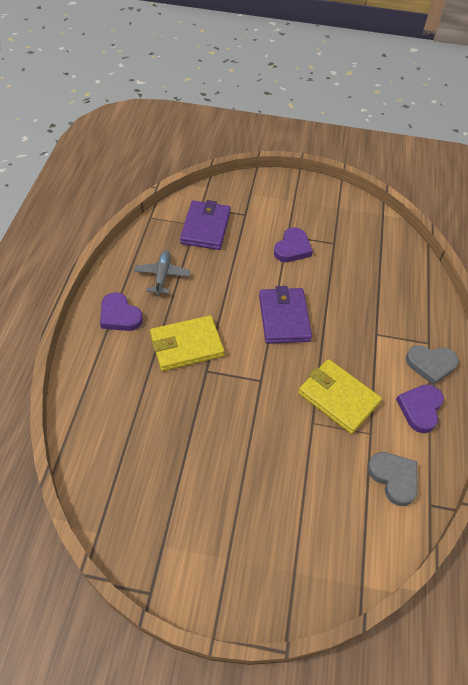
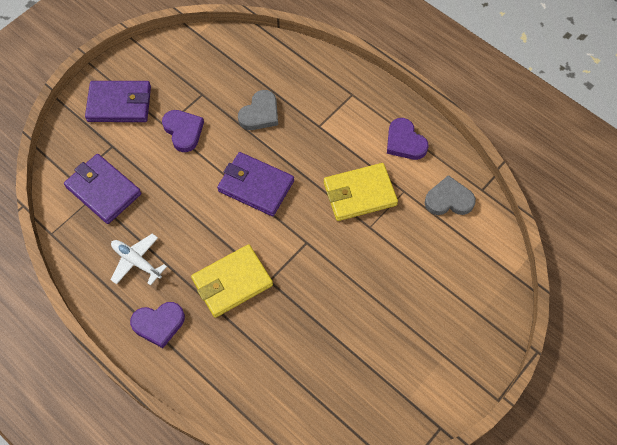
camera: 55 degrees left, 10 degrees up
grey plane [134,250,191,295] -> white plane [111,234,167,286]
yellow wallet [150,315,225,371] -> yellow wallet turned 45 degrees clockwise [191,244,273,318]
grey heart [406,345,458,385] -> grey heart moved to [238,90,278,130]
none -> purple wallet [85,81,151,122]

